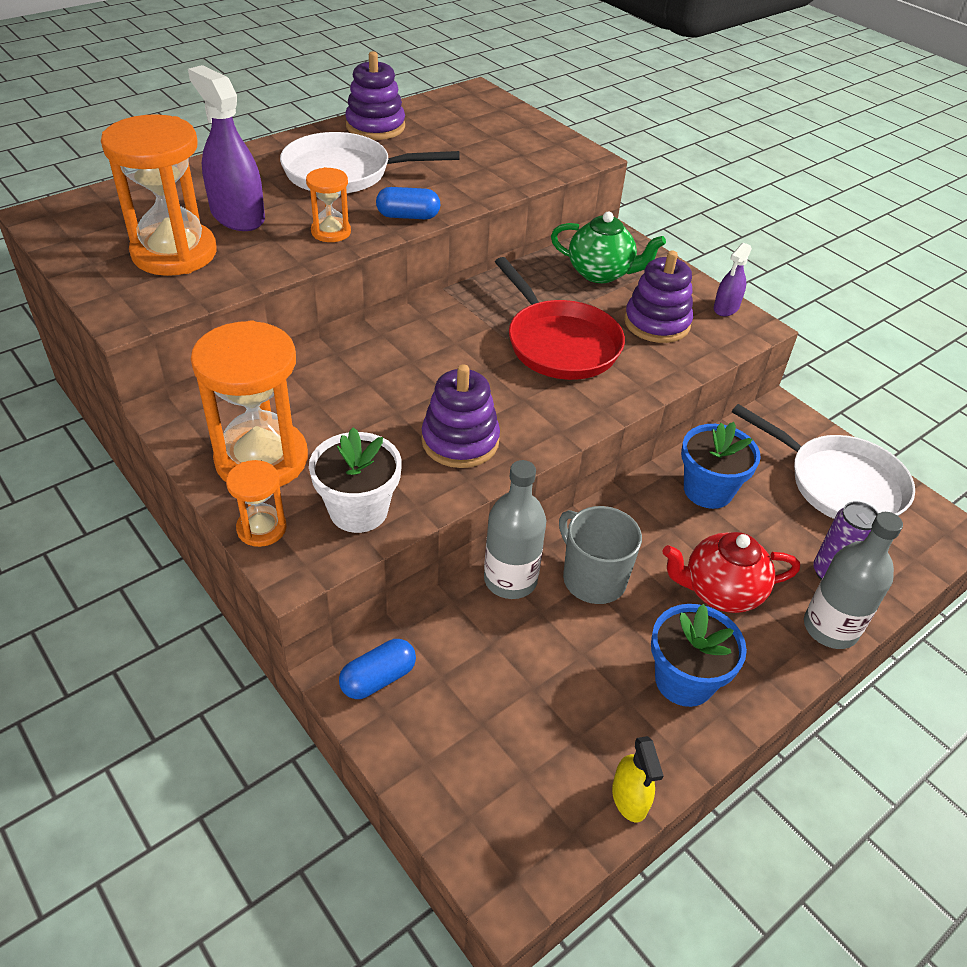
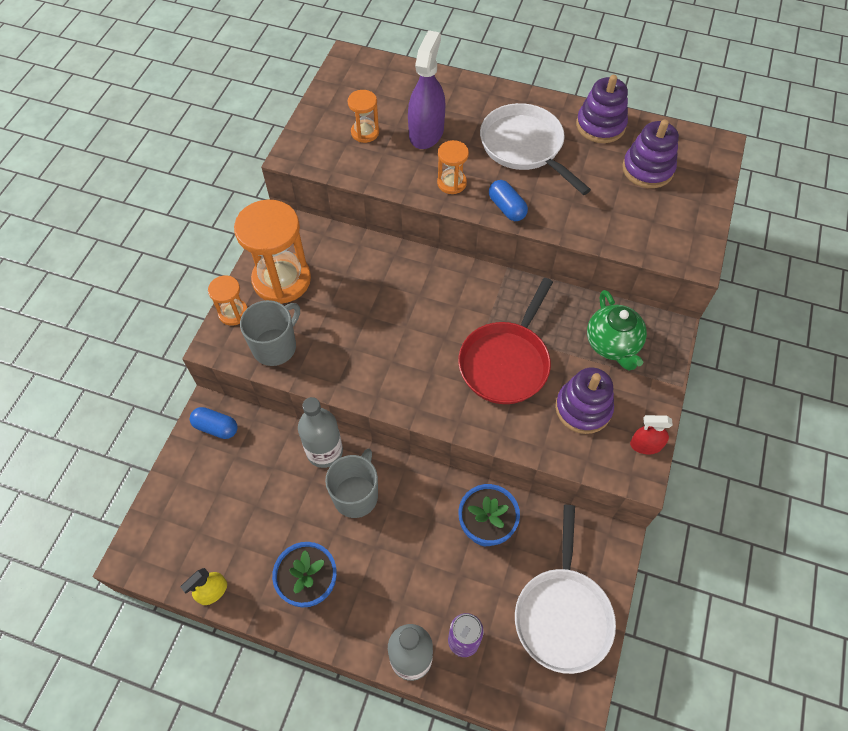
camera: 60 degrees right, 15 degrees up
orange hourglass [101,114,217,276] -> orange hourglass [347,90,379,143], size x0.50
white flower pot [309,427,402,533] -> grey mug [240,300,300,366]
purple stacking toy [422,364,500,468] -> purple stacking toy moved to [622,119,679,188]
red teapot [662,532,800,613] -> none
purple spray bottle [714,243,752,316] -> red spray bottle [630,415,673,454]

